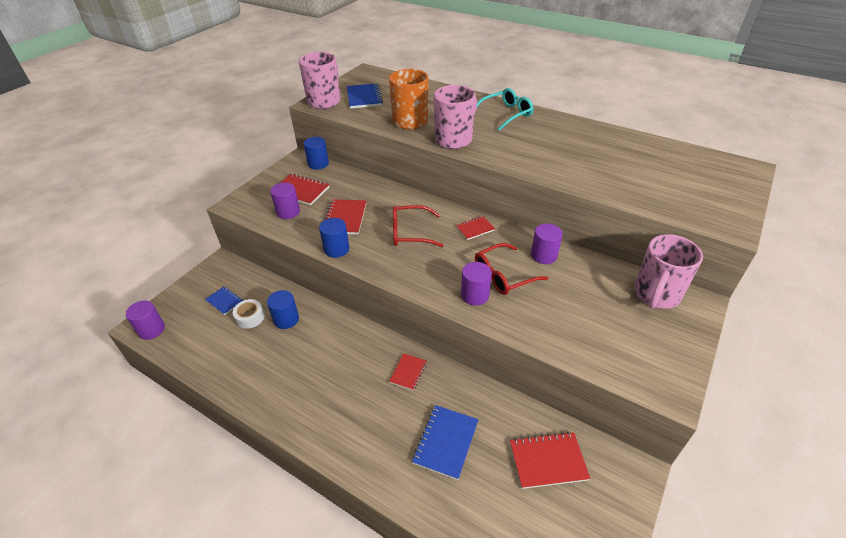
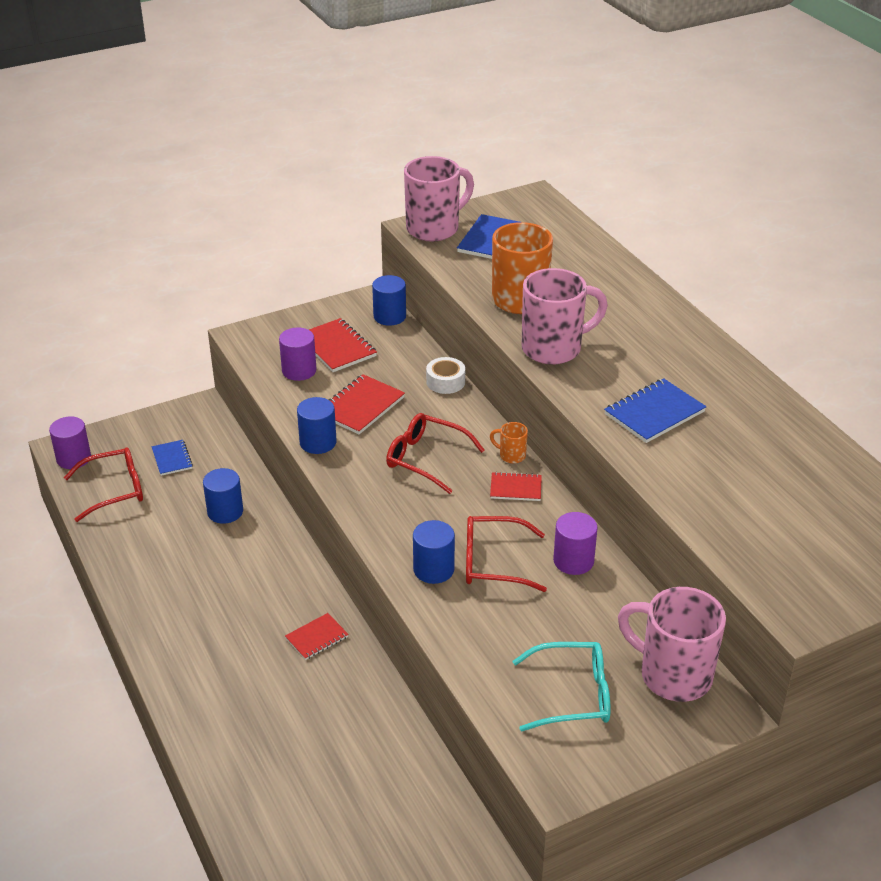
camera: 30 degrees right, 5 degrees down
white tape [233,299,264,329] -> white tape moved to [426,357,465,394]
blue notebook [412,405,478,480] -> blue notebook moved to [604,378,706,443]
purple cylinder [461,262,492,306] -> blue cylinder [413,520,455,584]
turquoise glasses [476,88,533,131] -> turquoise glasses moved to [512,642,611,731]
red notebook [510,432,591,489] -> none
pink mug [634,234,703,309] -> pink mug turned 60 degrees clockwise [618,587,726,702]
none -> red glasses [64,447,143,522]
none -> orange mug [490,422,528,464]

